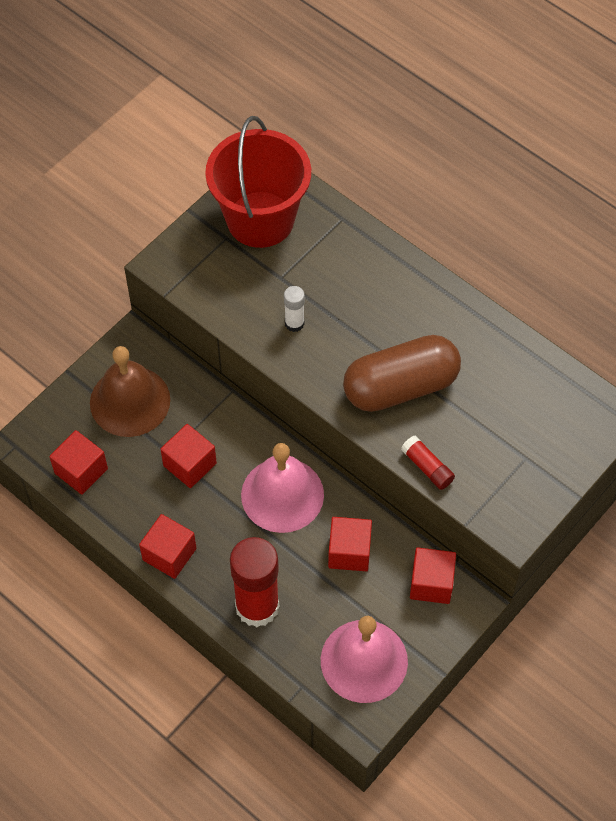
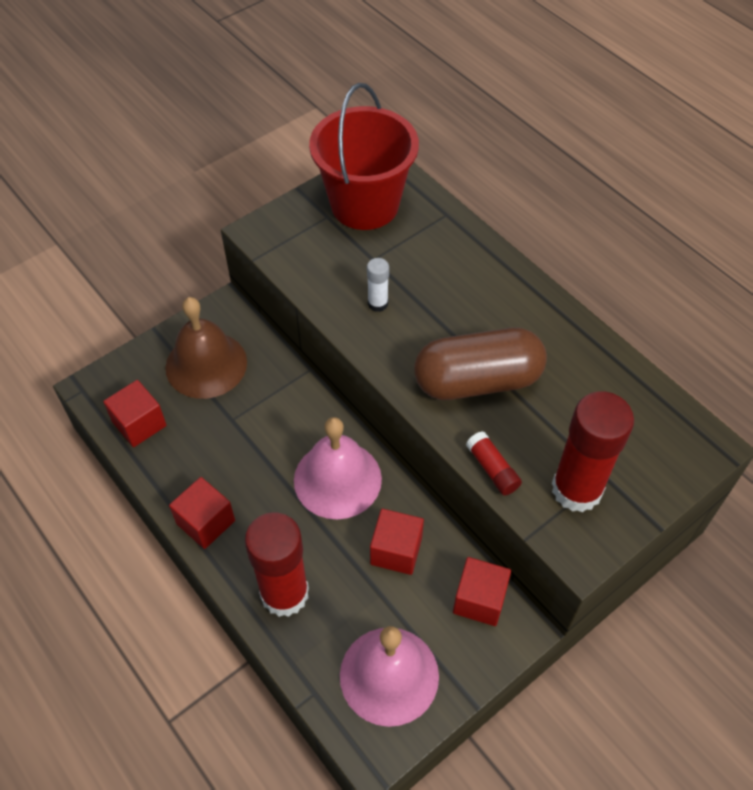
camera: 10 degrees right, 5 degrees down
red cube [160,424,217,488] -> none
none -> red glue stick [552,391,634,513]

